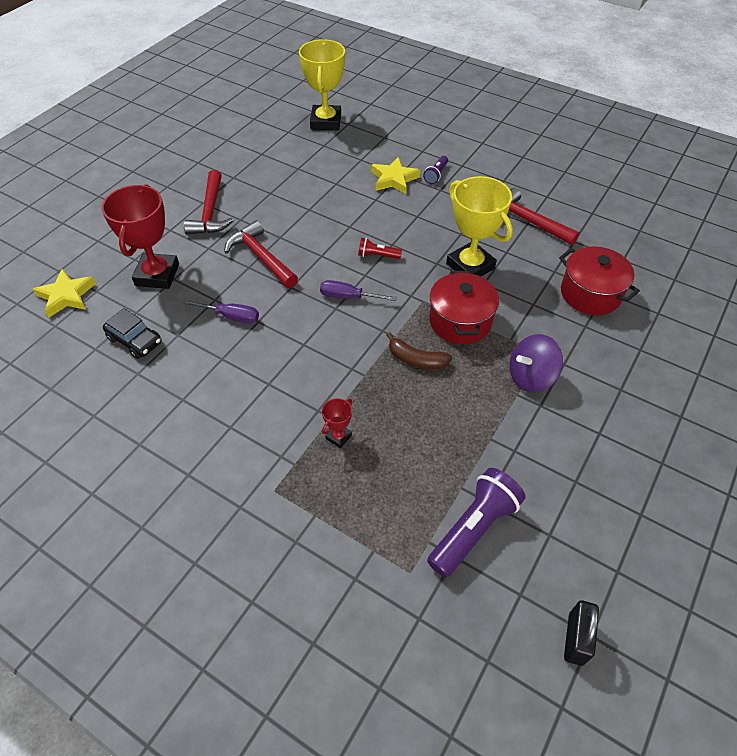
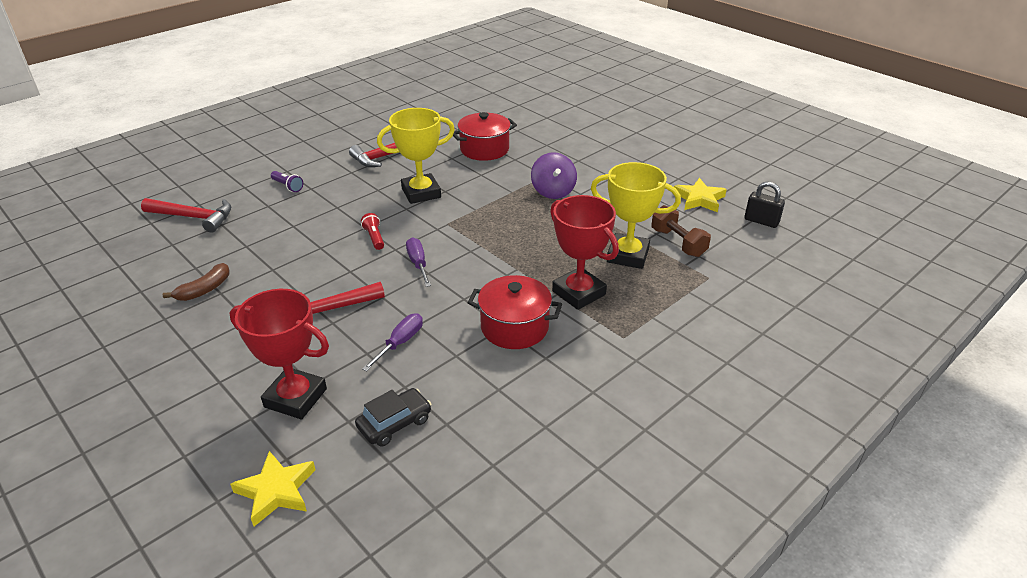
camera: 75 degrees left, 15 degrees down
red hammer [184,170,234,234] -> red hammer moved to [141,198,231,233]
yellow trophy [299,39,345,130] -> yellow trophy moved to [591,162,681,269]
purple screwdriver [320,280,397,301] -> purple screwdriver turned 135 degrees clockwise [406,237,431,287]
red trophy [322,398,352,448] -> red trophy [550,195,619,310], size x2.24
red flashlight [358,238,402,259] -> red flashlight turned 135 degrees clockwise [361,213,384,250]
yellow star [371,157,420,194] -> yellow star moved to [674,178,727,212]
brown banana [386,332,452,369] -> brown banana moved to [162,263,229,301]
purple flashlight [427,468,526,578] -> brown dumbbell [651,205,711,257]
red pot [429,271,499,344] -> red pot moved to [468,275,562,349]

